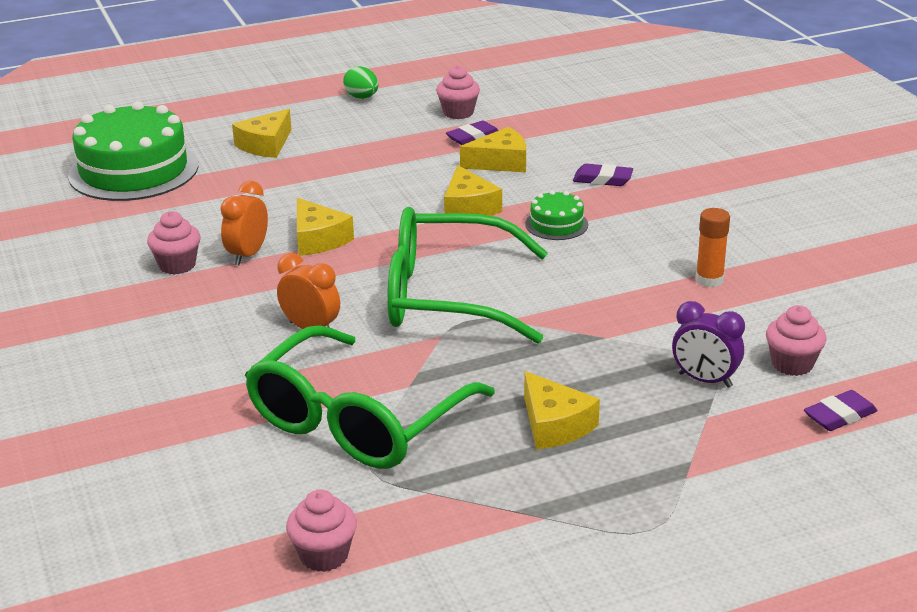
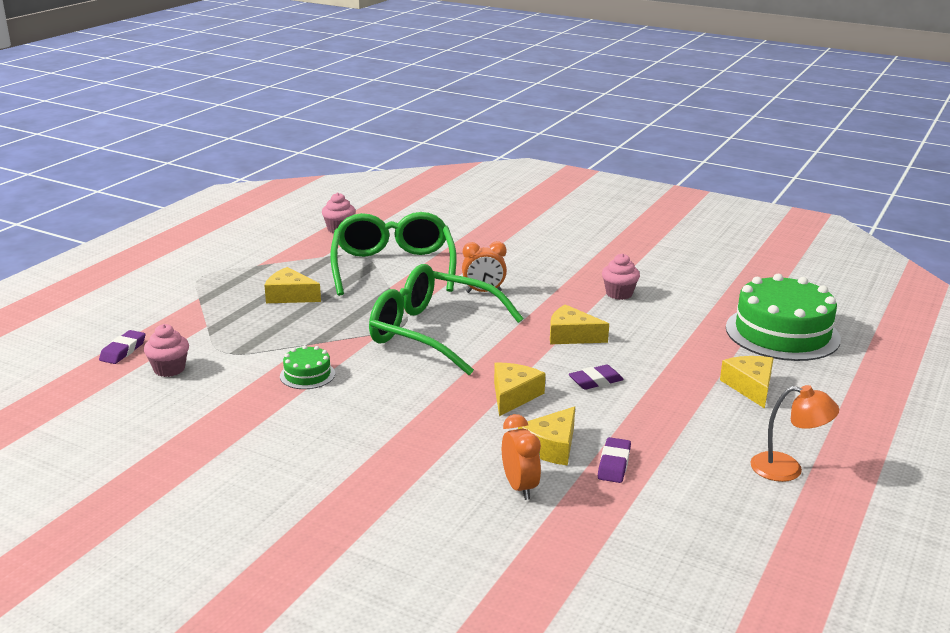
camera: 140 degrees right, 5 degrees down
orange clock [220,181,268,265] -> orange clock moved to [502,414,541,500]
green egg [343,66,378,99] -> orange lamp [750,385,839,482]
green glasses [387,207,548,344] -> green glasses turned 120 degrees counterclockwise [369,264,524,375]
pink cupcake [436,65,480,119] -> none
yellow cheese [444,165,502,216] -> yellow cheese turned 75 degrees clockwise [494,362,545,416]
green cake [525,190,588,240] -> green cake moved to [280,345,335,389]
purple eraser [573,164,633,186] -> purple eraser moved to [569,365,624,390]
purple clock [672,301,745,388] -> none
orange glue stick [695,208,730,288] -> none

